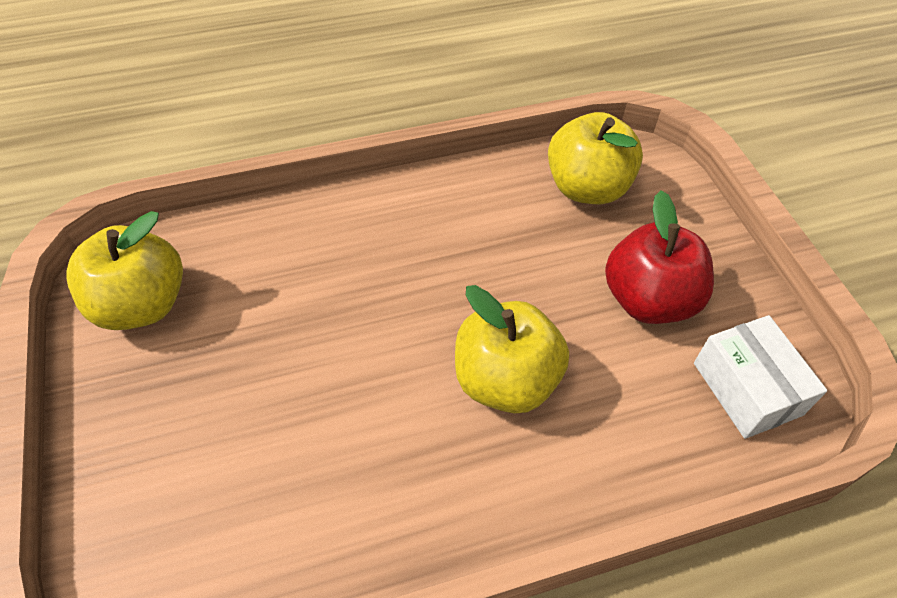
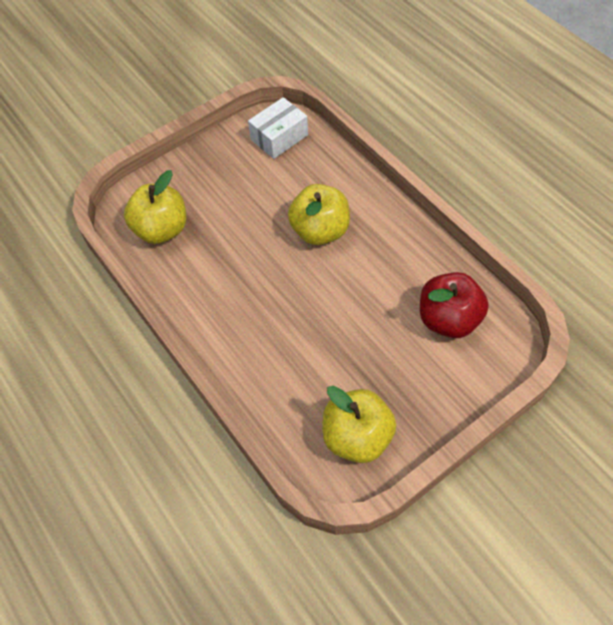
camera: 105 degrees left, 5 degrees up
red apple [605,191,714,324] -> red apple moved to [420,272,489,338]

